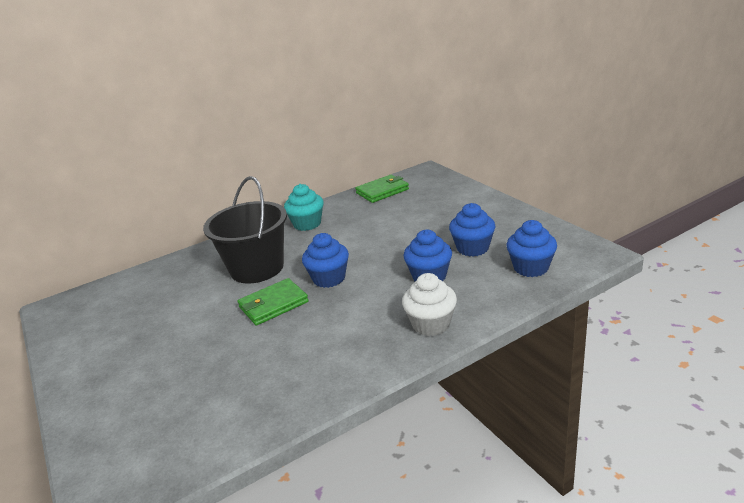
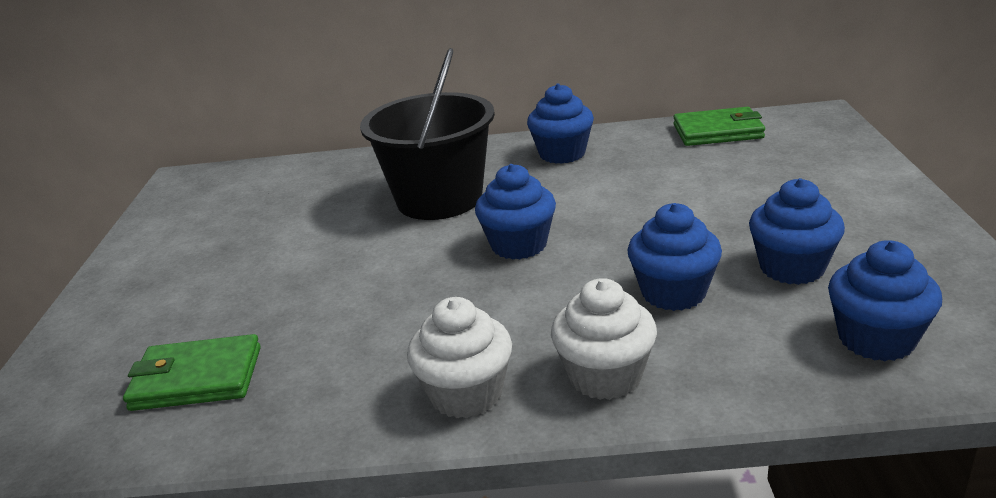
camera: 30 degrees right, 0 degrees up
green wallet [238,278,309,326] -> green wallet moved to [123,334,261,411]
turquoise cupcake [284,184,324,231] -> blue cupcake [527,83,594,164]
none -> white cupcake [407,297,512,419]

